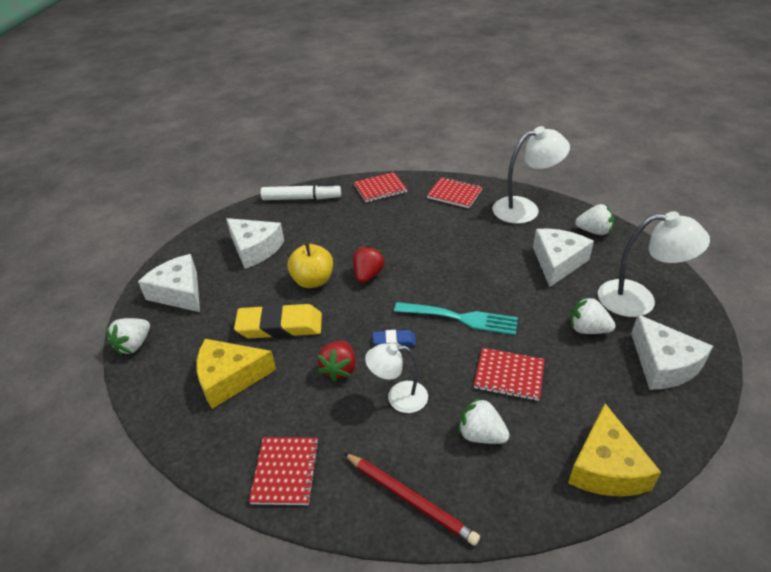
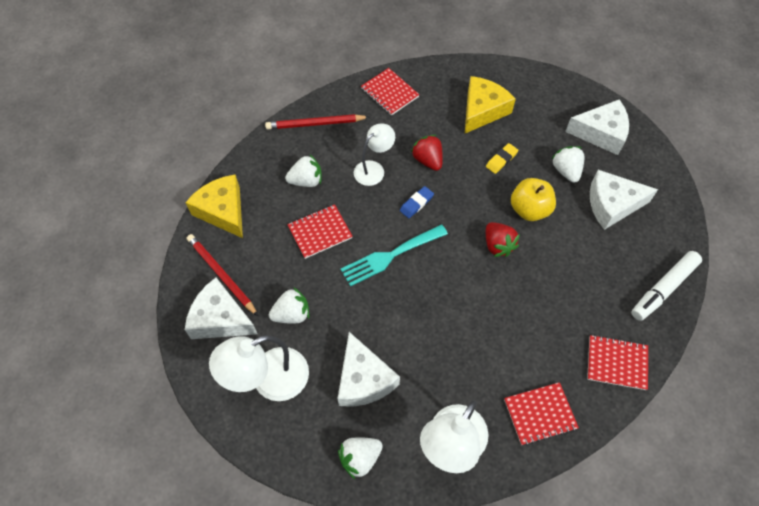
camera: 135 degrees right, 20 degrees up
white strawberry [106,318,150,355] -> white strawberry moved to [551,146,584,183]
yellow eraser [234,304,322,338] -> yellow eraser [486,143,518,174], size x0.49
red notebook [354,172,408,202] -> red notebook turned 75 degrees clockwise [587,335,648,390]
none -> red pencil [187,234,258,316]

